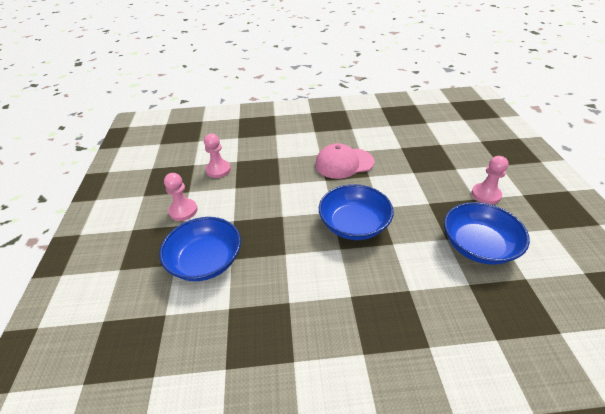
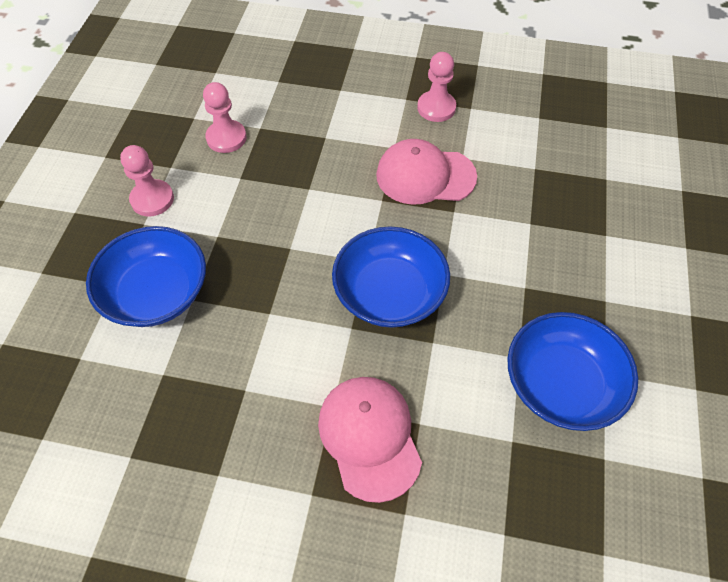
camera: 15 degrees right, 15 degrees up
pink pawn [472,156,509,204] -> pink pawn moved to [417,52,456,122]
none -> pink cap [318,377,422,503]

